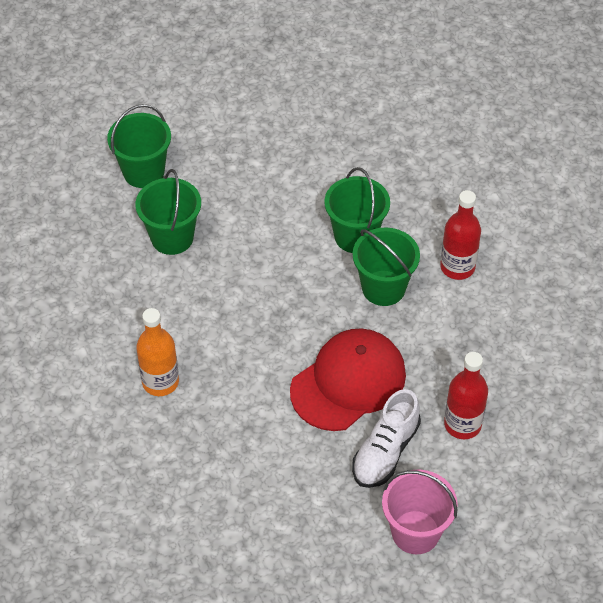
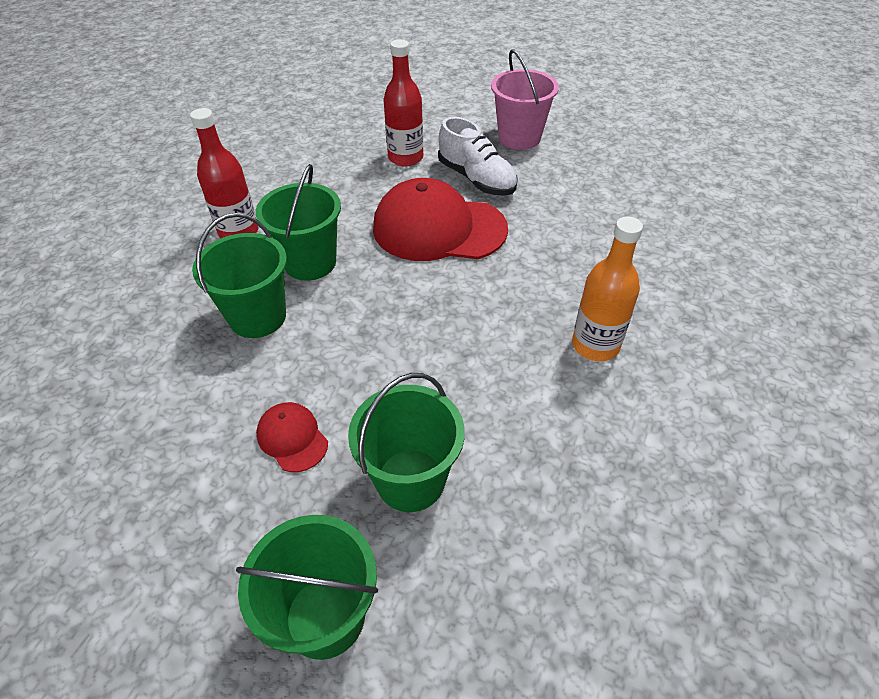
camera: 130 degrees left, 5 degrees down
white shoe [352,389,421,488] -> white shoe turned 60 degrees clockwise [438,117,518,196]
none -> red cap [256,402,328,472]

